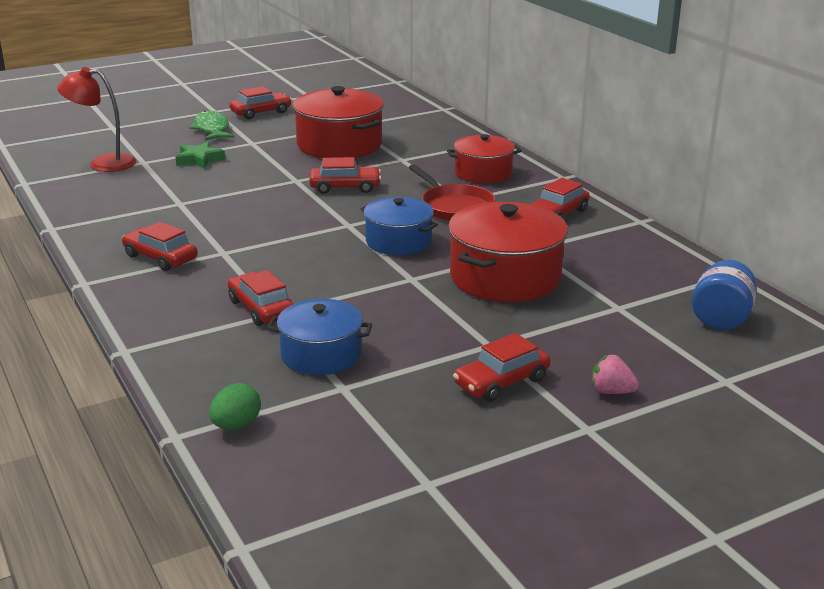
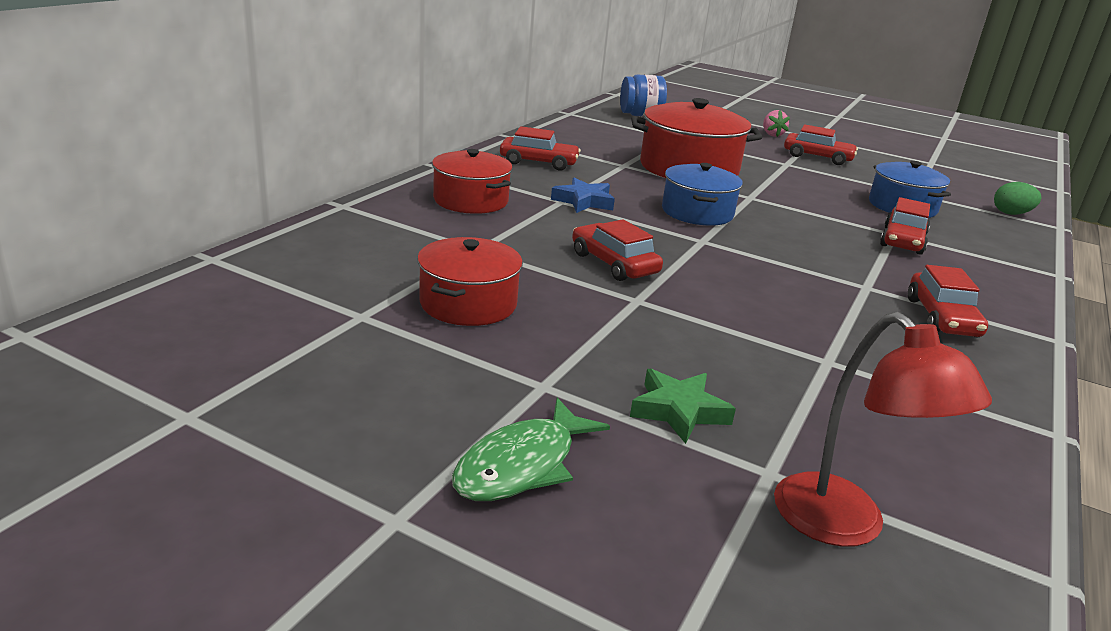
camera: 125 degrees left, 0 degrees up
red car [230,86,292,119] -> none
red pot [293,86,384,158] -> red pot [417,237,523,326], size x0.64
red pan [409,164,496,221] -> blue star [551,178,615,213]

